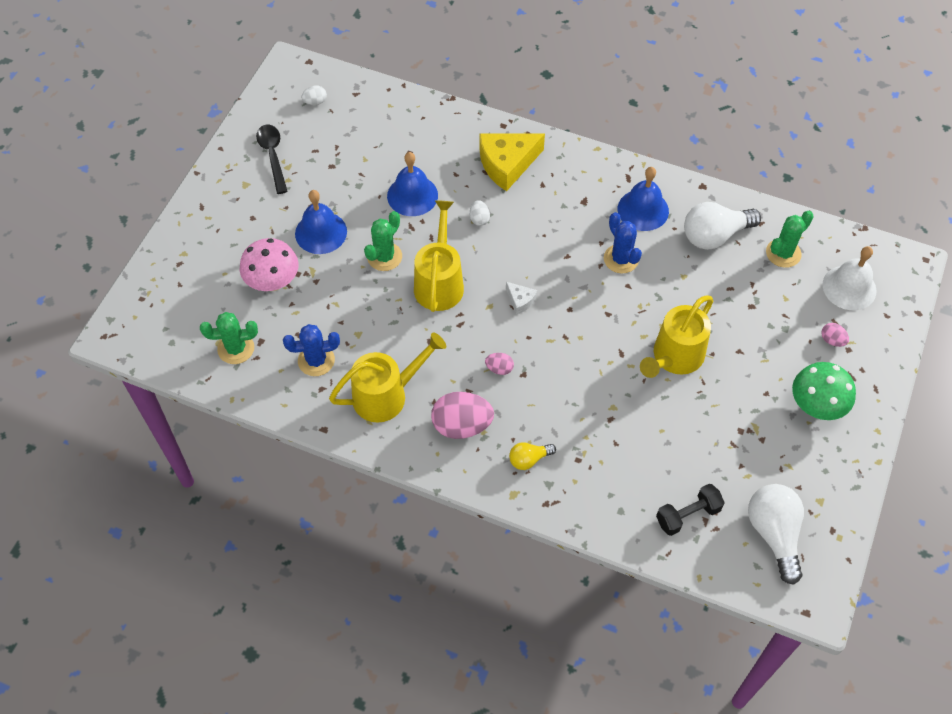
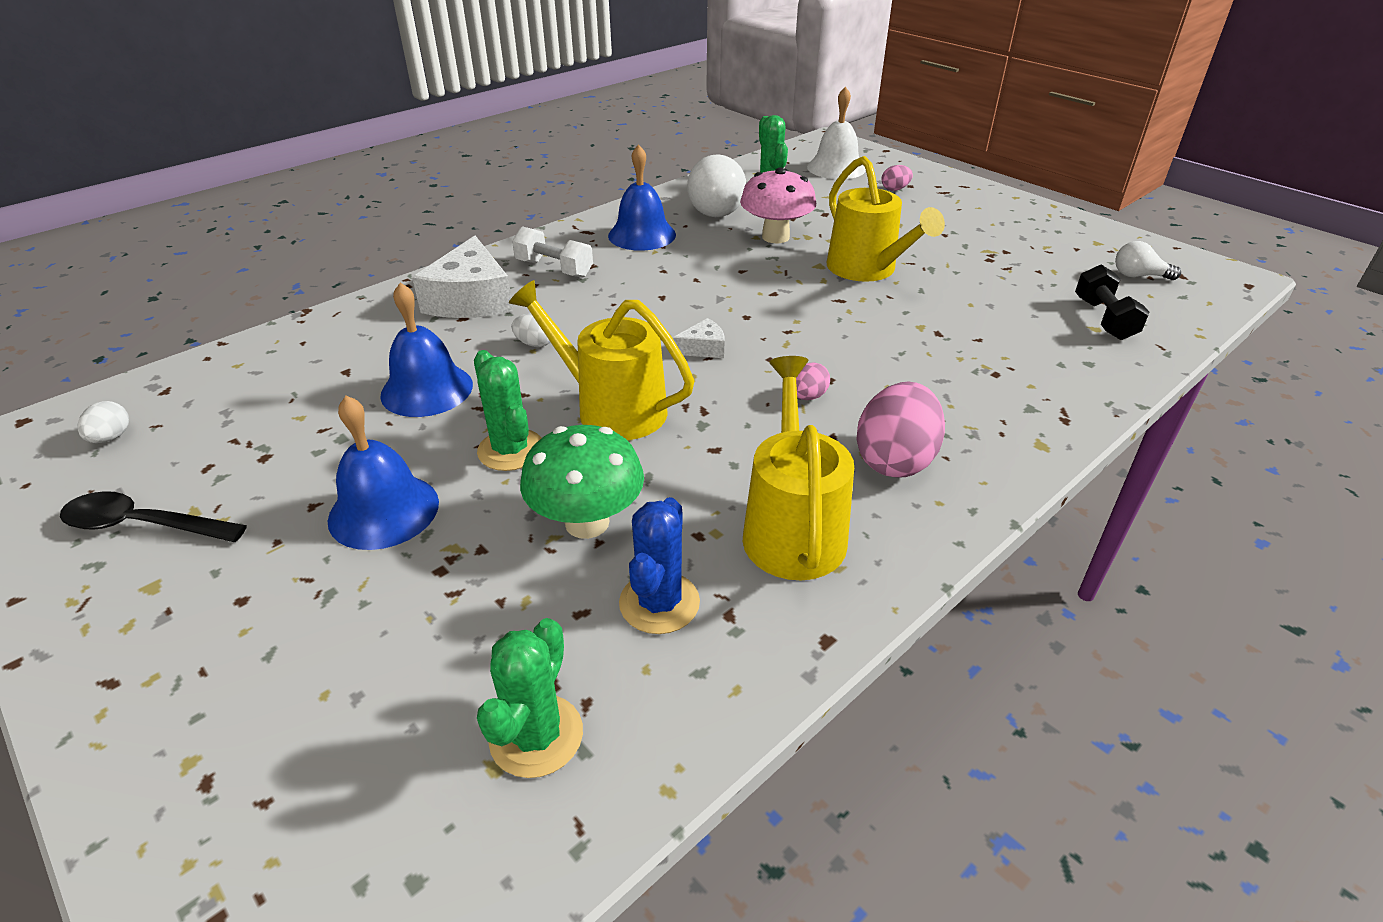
camera: 65 degrees left, 20 degrees down
pink mushroom [240,238,299,291] -> pink mushroom moved to [740,168,816,243]
yellow cheese [480,133,545,191] -> white cheese [412,236,514,318]
yellow light bulb [509,442,556,470] -> none
blue cactus [604,212,642,273] -> none
white light bulb [748,484,804,585] -> white light bulb [1115,241,1181,280], size x0.53
green mushroom [792,362,856,420] -> green mushroom moved to [520,425,644,539]
none -> white dumbbell [512,226,593,278]

